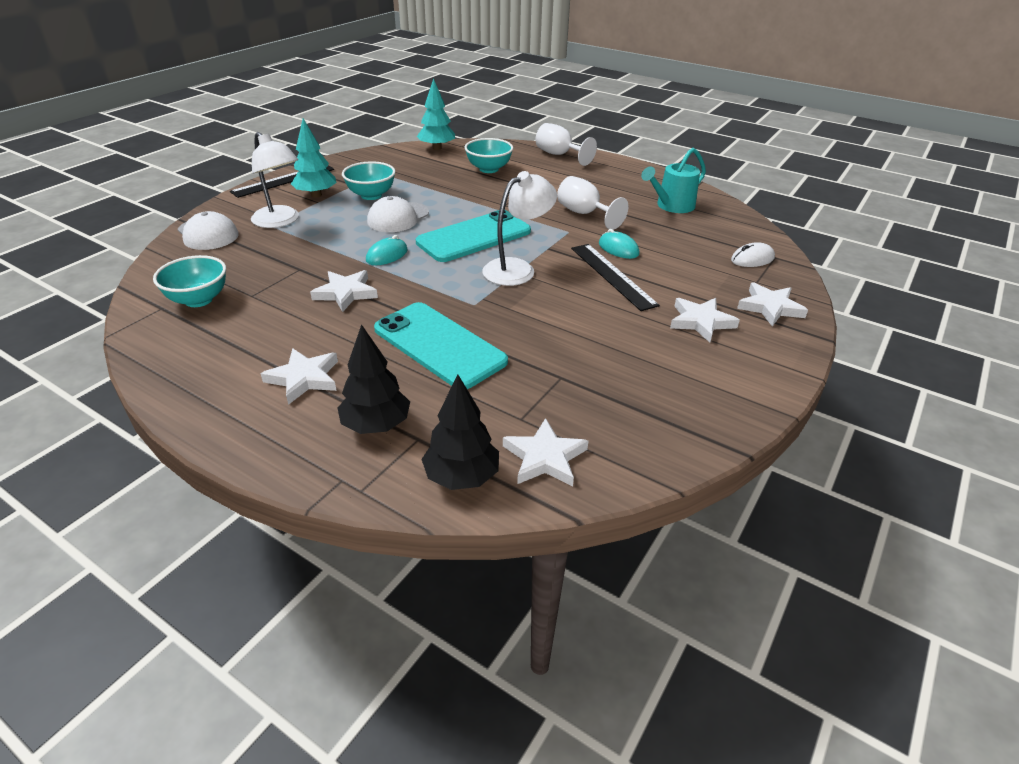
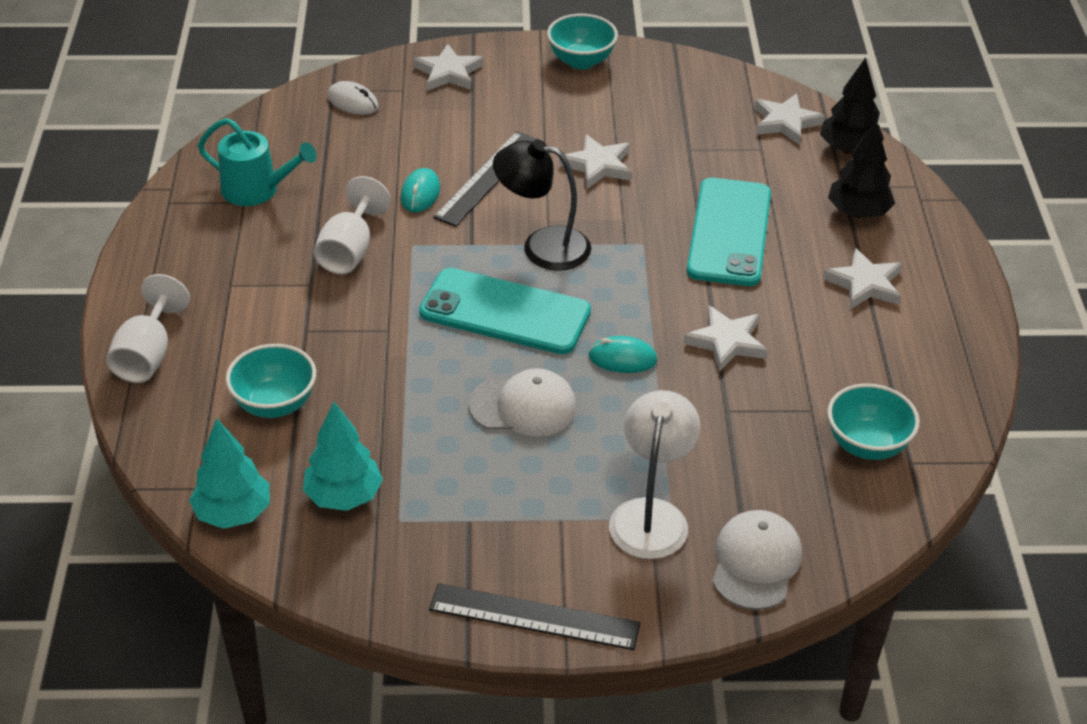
camera: 125 degrees left, 5 degrees up
turquoise tree [291,118,336,198] -> turquoise tree moved to [303,402,383,511]
turquoise bowl [342,161,395,200] -> turquoise bowl moved to [547,14,618,69]
white lamp [483,171,557,286] -> black lamp [493,139,591,271]
white star [670,298,740,343] -> white star moved to [559,135,631,189]

